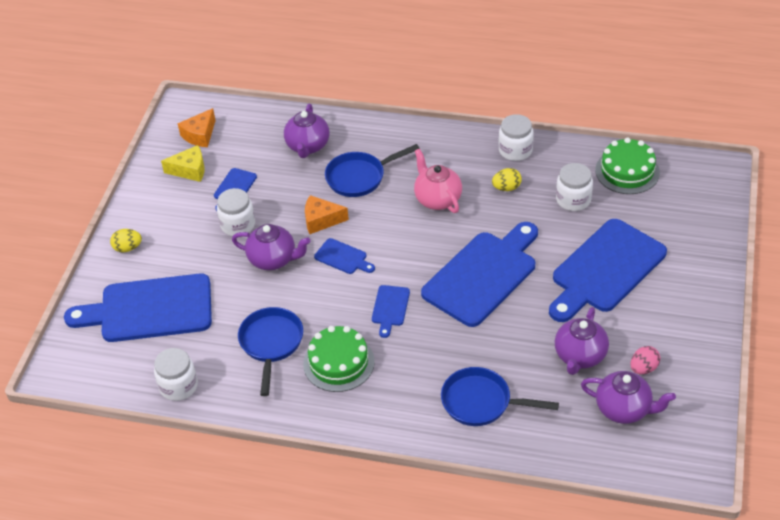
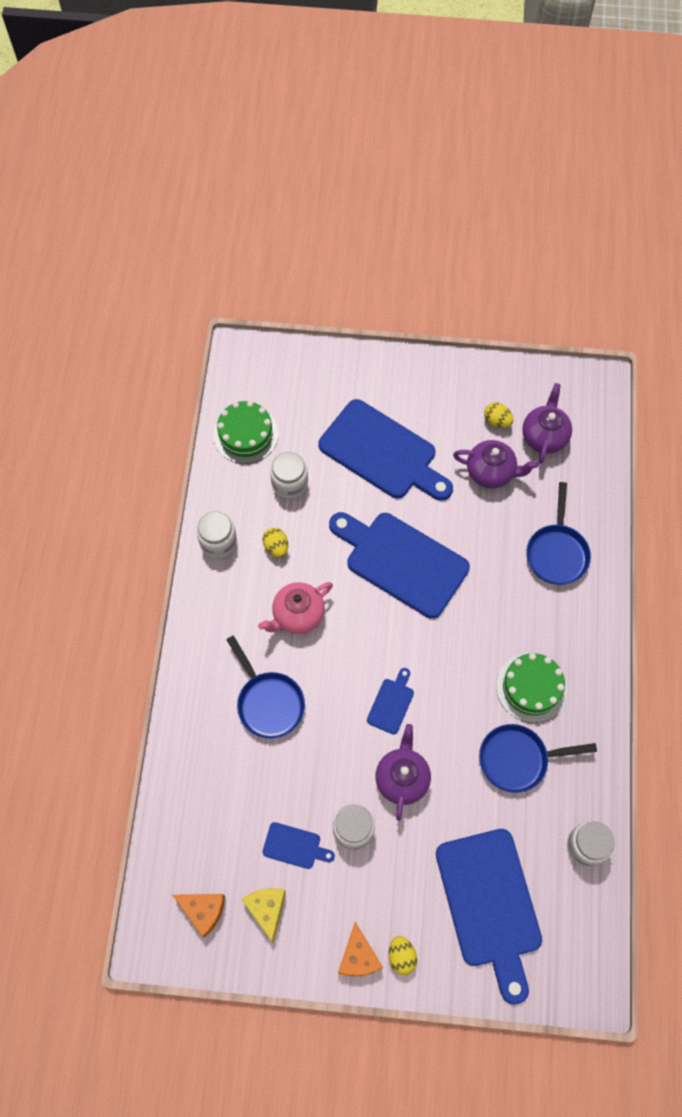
camera: 100 degrees left, 20 degrees up
purple teapot [284,104,329,158] -> none
orange cheese [305,195,349,234] -> orange cheese moved to [338,922,383,976]
blue cutting board [372,285,410,338] -> none
pink egg [630,346,661,374] -> yellow egg [484,402,513,428]

